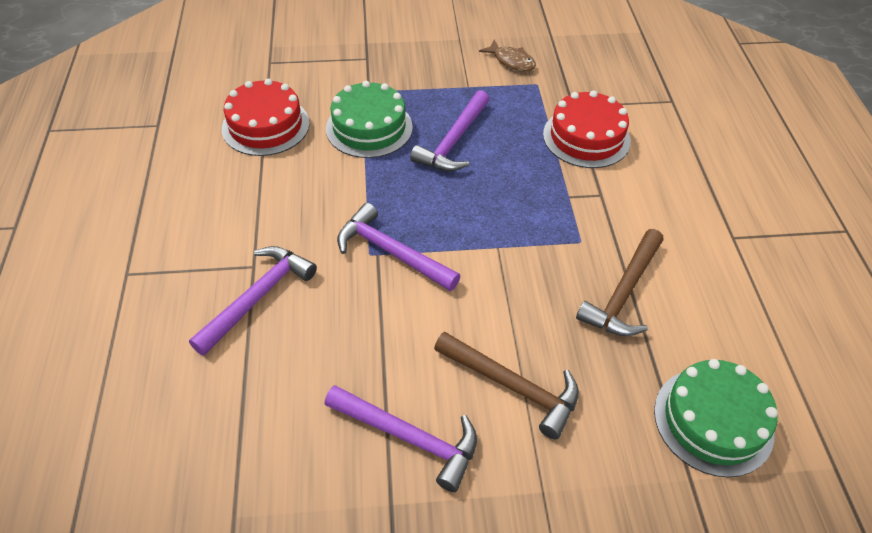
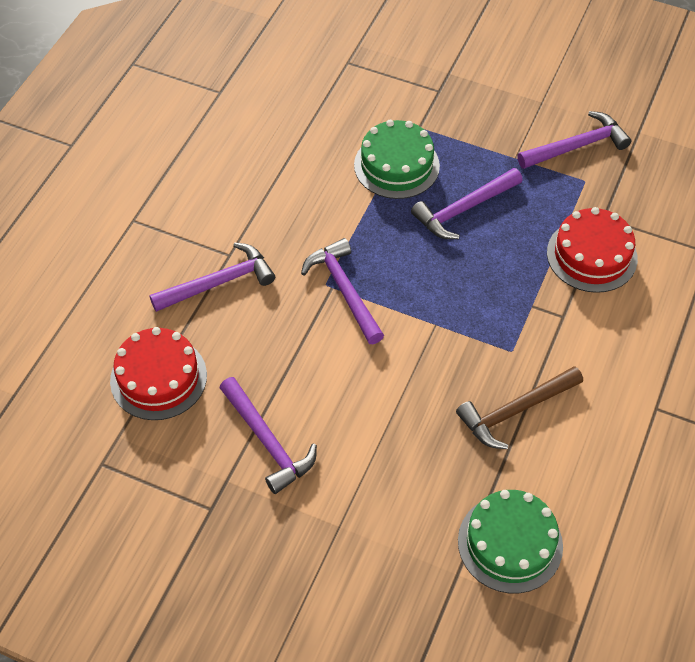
camera: 30 degrees right, 5 degrees up
red cake [222,79,310,156] -> red cake moved to [110,327,207,420]
brown hammer [434,332,579,439] -> none
brown fish [479,40,536,71] -> purple hammer [517,111,631,169]

